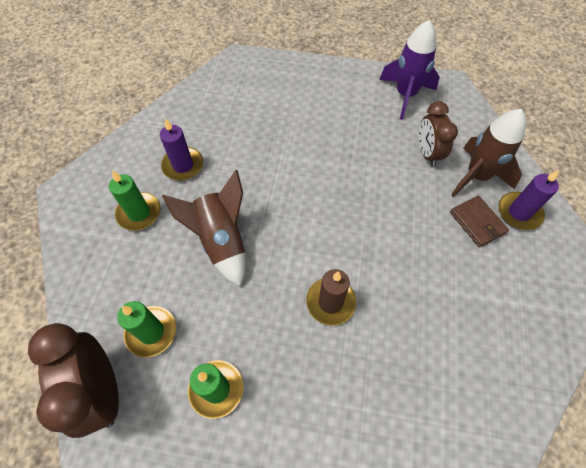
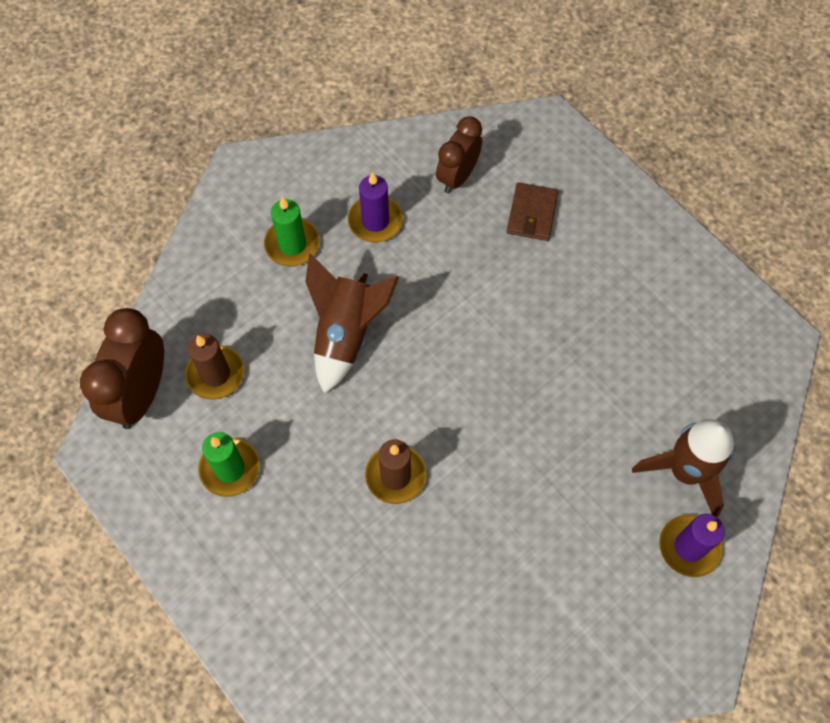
camera: 40 degrees right, 5 degrees up
green candle [117,301,176,357] -> brown candle [185,334,244,400]
purple rocket [379,20,440,120] -> none
brown clock [419,101,458,167] -> brown clock moved to [436,116,482,193]
brown wallet [450,196,509,248] -> brown wallet moved to [507,182,559,241]

